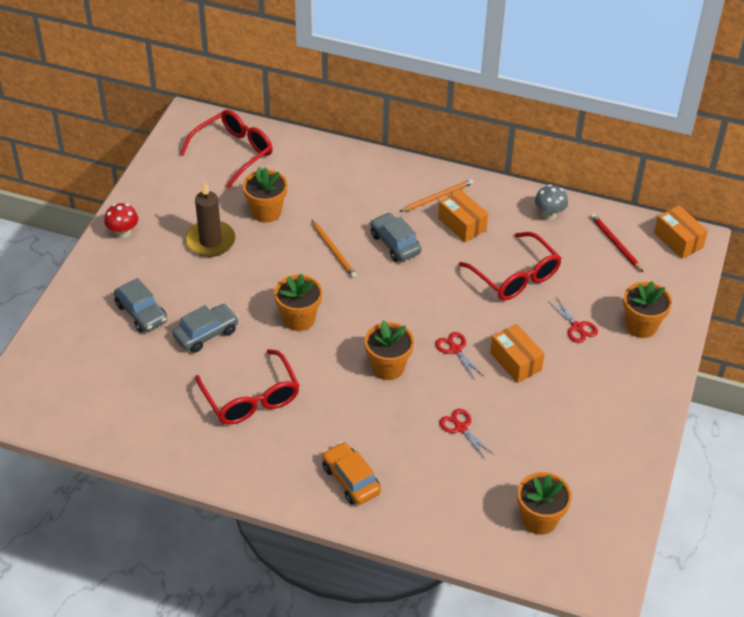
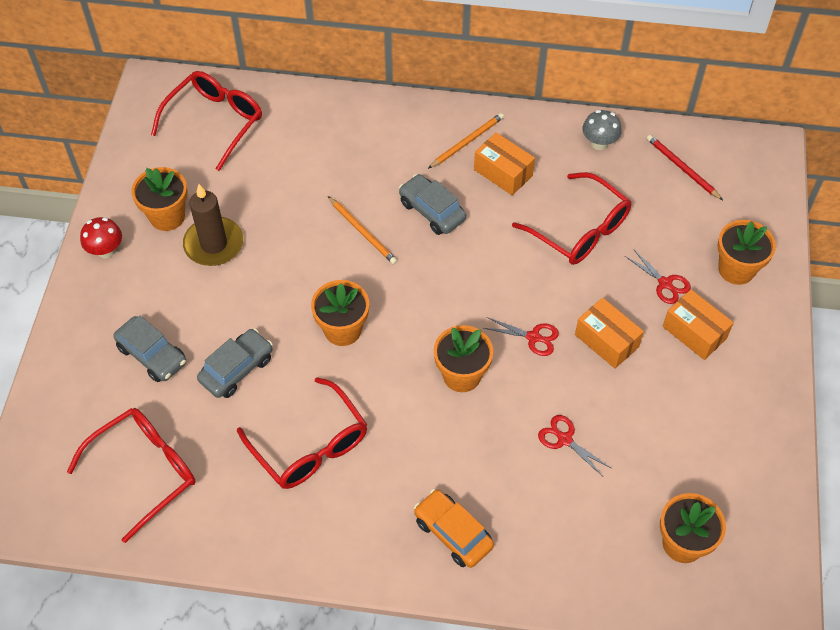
camera: 10 degrees left, 10 degrees up
orange flower pot [243,167,288,223] -> orange flower pot moved to [132,167,188,231]
red scissors [435,332,484,380] -> red scissors turned 150 degrees clockwise [484,317,559,356]
orange box [654,205,708,259] -> orange box moved to [663,290,734,360]
none -> red glasses [67,408,195,543]

